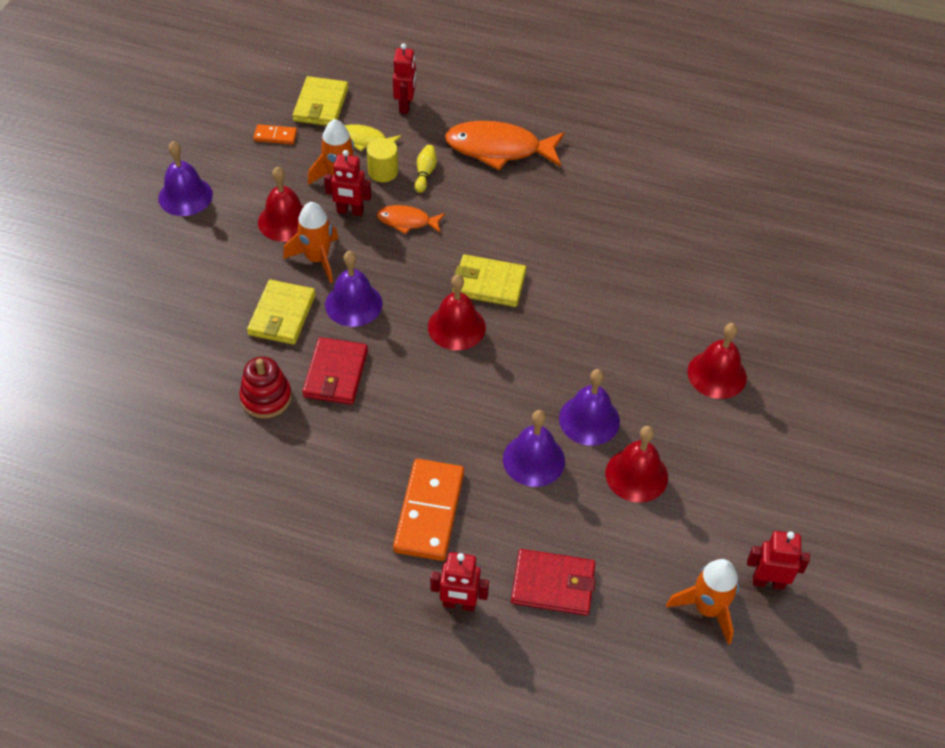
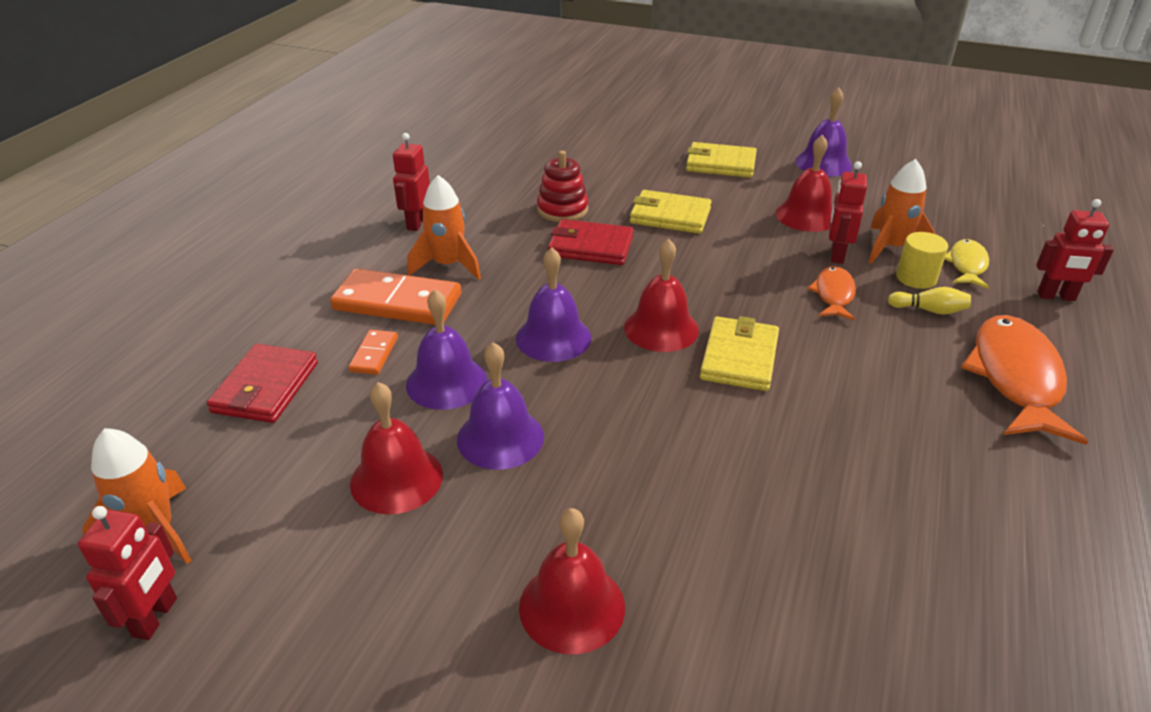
camera: 95 degrees right, 15 degrees down
orange domino [253,124,297,145] -> orange domino moved to [348,330,398,375]
orange rocket [283,202,339,283] -> orange rocket moved to [407,175,481,280]
yellow wallet [293,76,348,126] -> yellow wallet moved to [686,142,757,178]
purple bell [325,251,382,327] -> purple bell moved to [516,247,591,362]
red robot [430,552,489,611] -> red robot moved to [393,133,430,231]

